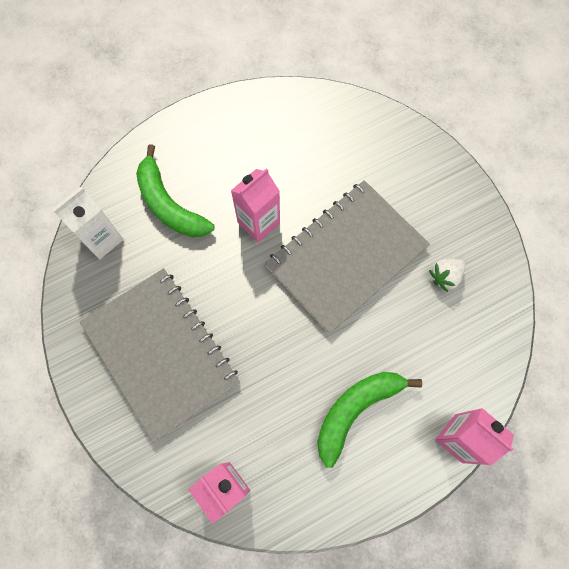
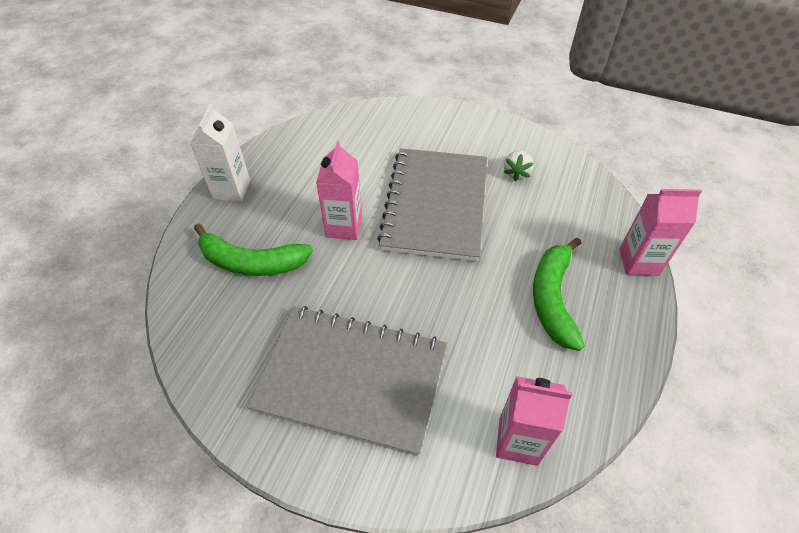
camera: 40 degrees left, 20 degrees down
white carton [52,187,124,259] -> white carton moved to [190,104,250,202]

